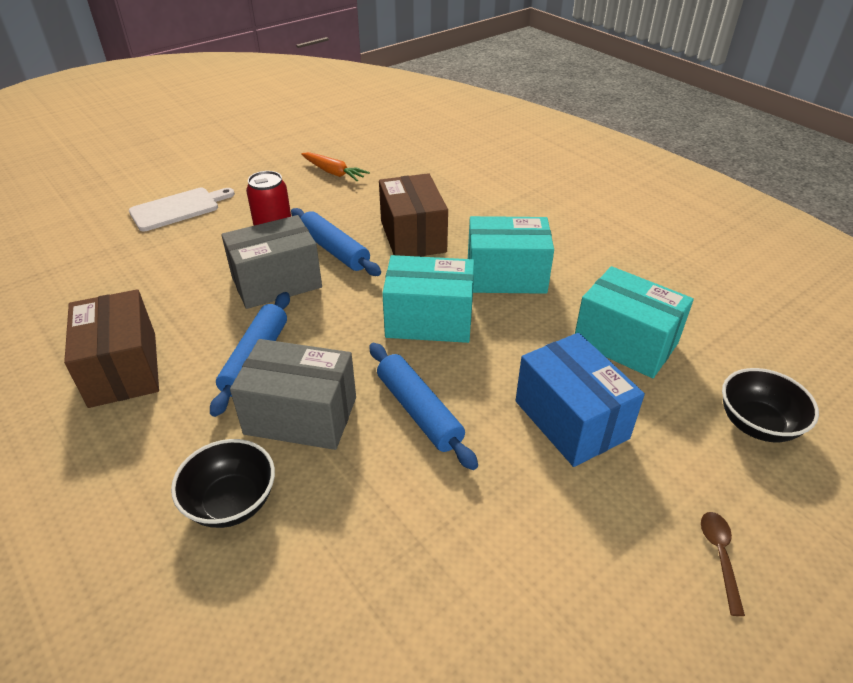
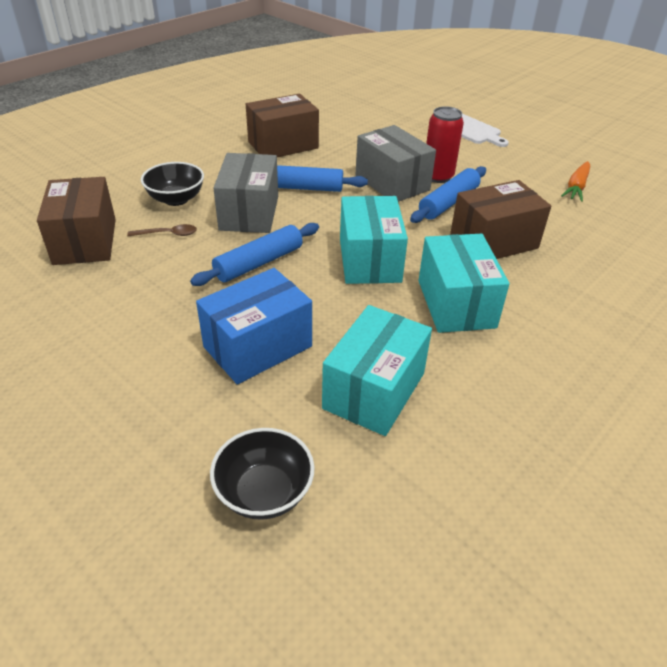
camera: 80 degrees right, 0 degrees up
brown spoon [701,512,745,616] -> brown spoon moved to [127,224,197,236]
none -> brown box [37,177,116,265]

